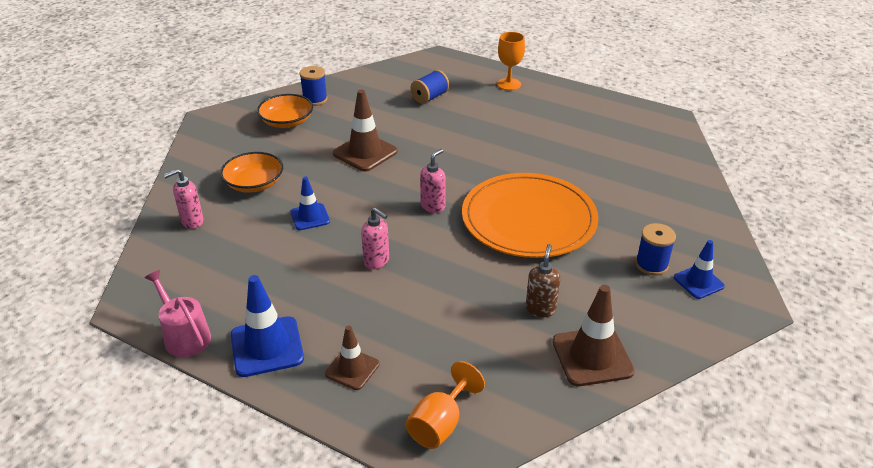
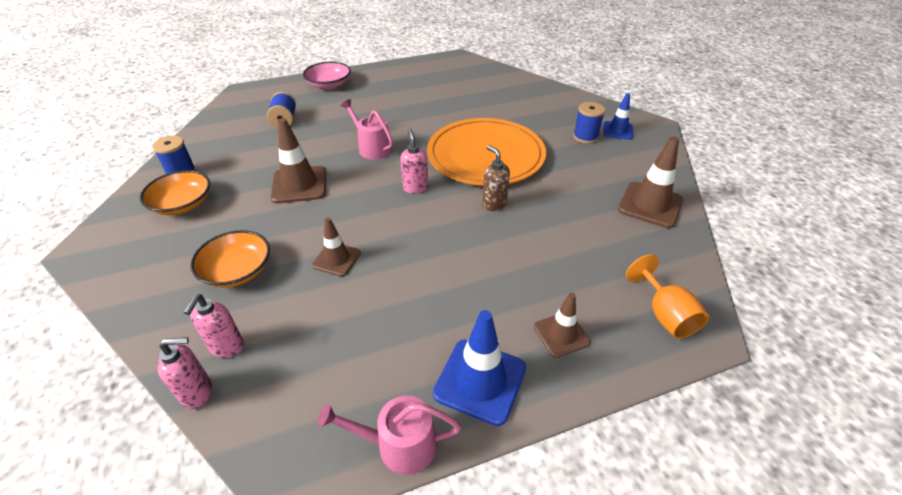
camera: 50 degrees left, 5 degrees up
blue traffic cone [290,177,330,230] -> brown traffic cone [312,217,361,276]
pink soap dispenser [361,208,389,269] -> pink soap dispenser moved to [157,337,212,409]
orange goblet [497,32,525,91] -> pink bowl [303,62,351,89]
brown soap dispenser [526,244,560,317] -> brown soap dispenser moved to [482,145,510,211]
none -> pink watering can [341,99,393,160]

